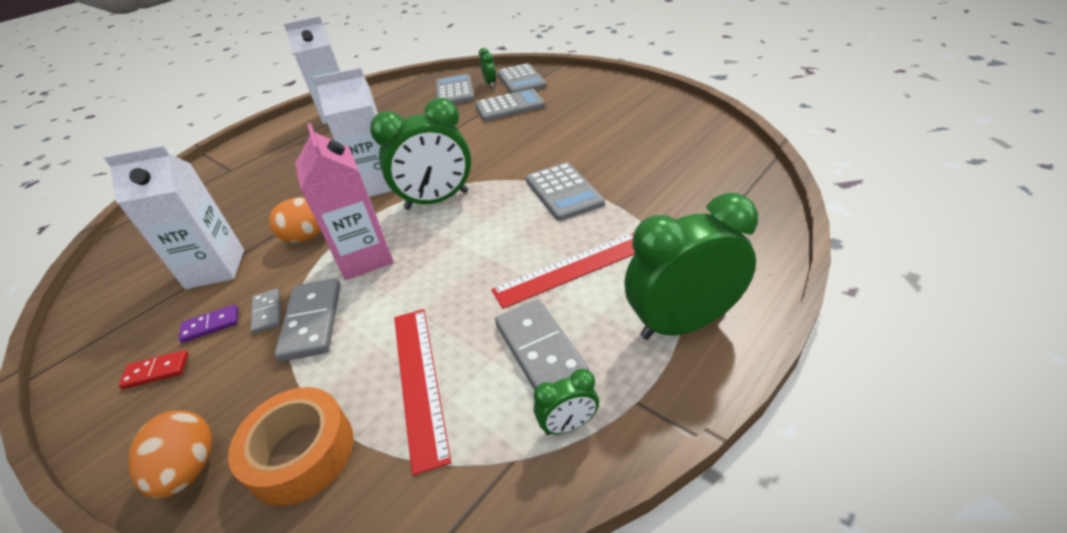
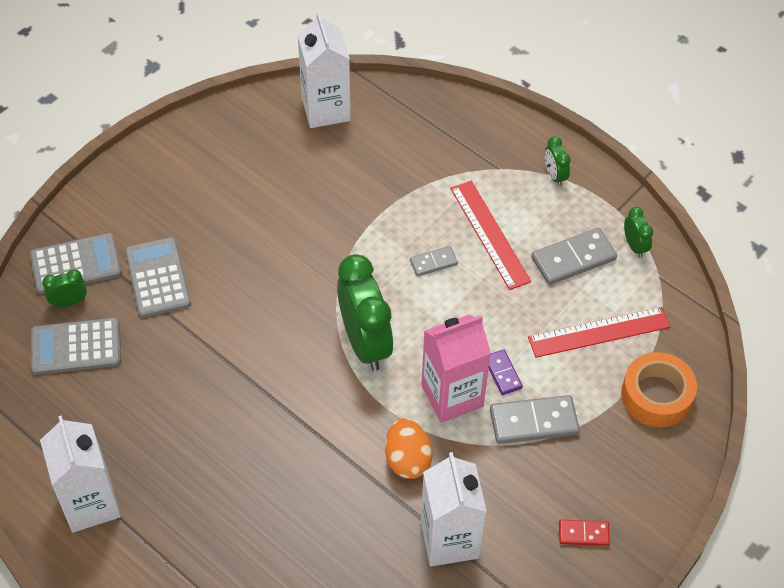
camera: 95 degrees left, 15 degrees up
red domino [118,350,189,389] -> red domino turned 75 degrees counterclockwise [559,520,610,546]
orange egg [128,410,212,498] -> none
purple domino [179,304,238,343] -> purple domino moved to [489,349,523,395]
grey domino [250,289,280,334] -> grey domino moved to [410,246,458,276]
white carton [313,67,392,197] -> white carton moved to [298,11,351,128]
grey calculator [526,162,605,221] -> none
green clock [624,193,758,340] -> green clock [545,136,571,186], size x0.46

